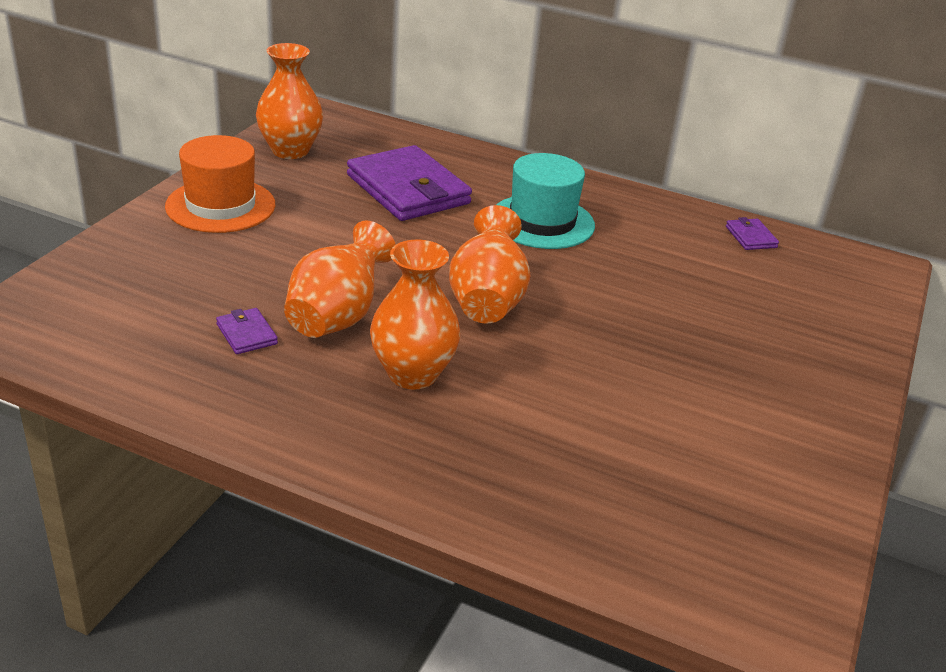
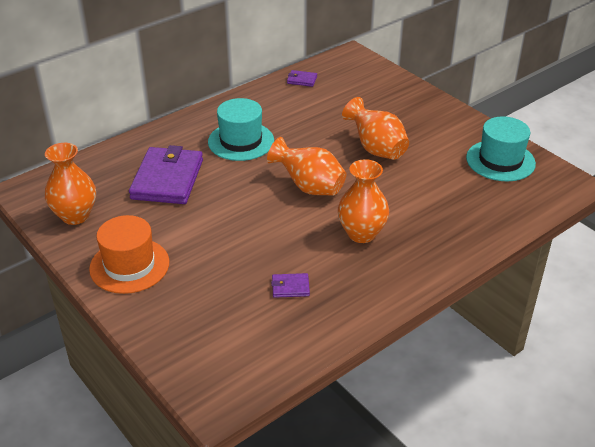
camera: 60 degrees left, 5 degrees up
orange vase [284,221,396,338] -> orange vase moved to [342,97,409,160]
purple wallet [347,145,472,221] -> purple wallet turned 75 degrees counterclockwise [129,145,203,204]
none -> turquoise hat [466,116,536,181]

